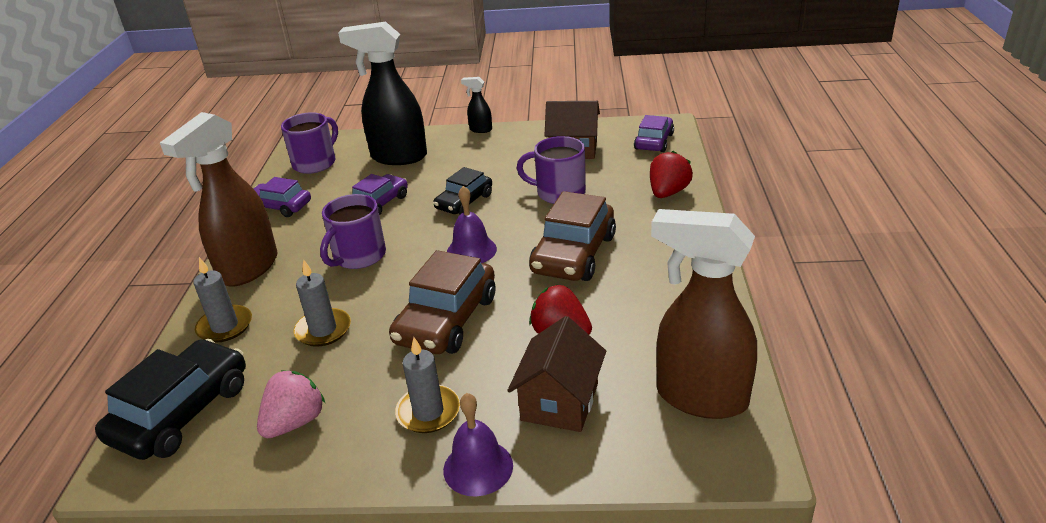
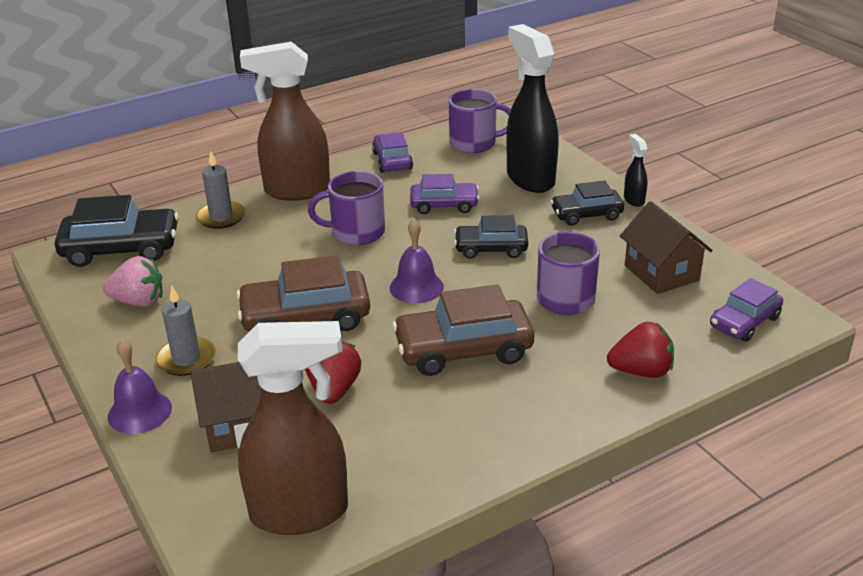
camera: 55 degrees right, 0 degrees up
grey candle [294,259,351,347] -> none
purple car [634,115,674,152] -> purple car turned 150 degrees clockwise [710,278,783,342]
brown spray bottle [651,209,757,419] -> brown spray bottle turned 90 degrees clockwise [238,321,348,535]
none -> black car [550,181,625,226]

